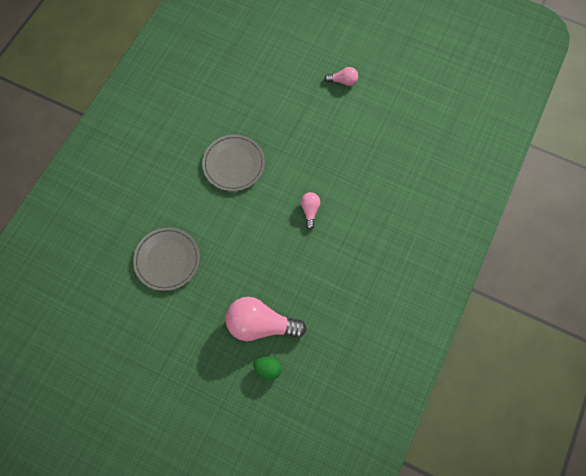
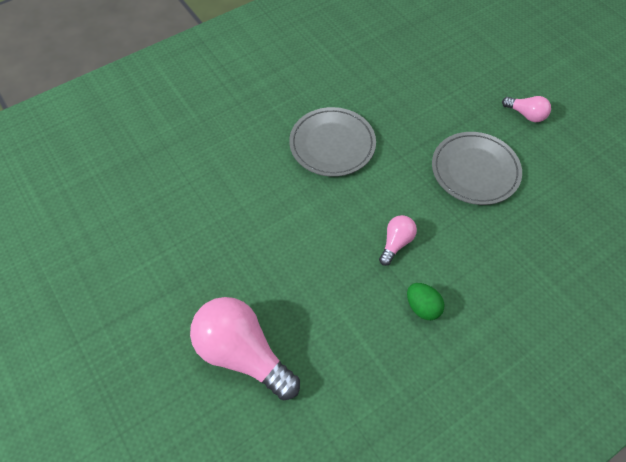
camera: 30 degrees right, 10 degrees down
grey plate [133,227,200,291] -> grey plate moved to [432,132,522,205]
green egg [253,357,282,380] -> green egg moved to [407,283,444,320]

